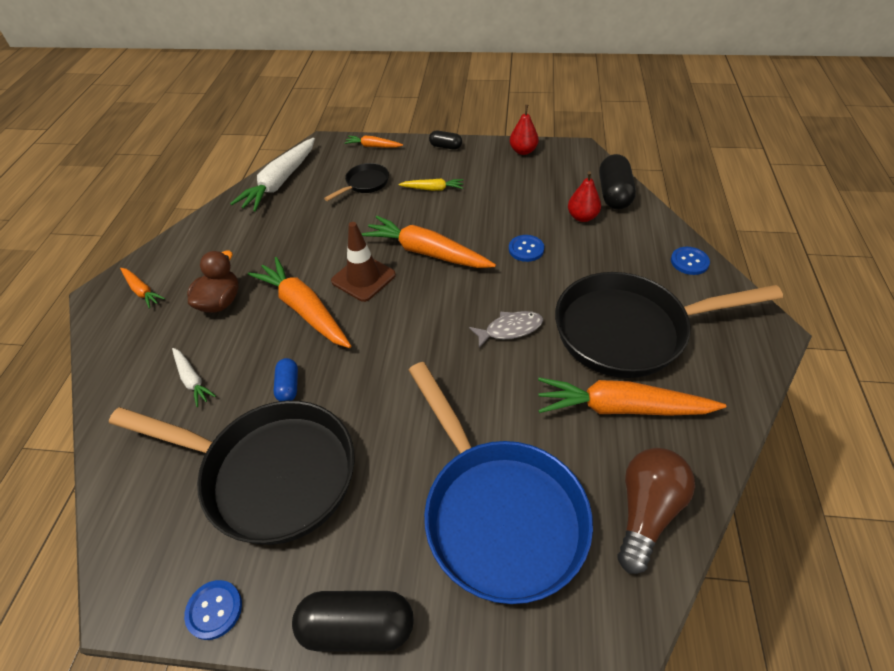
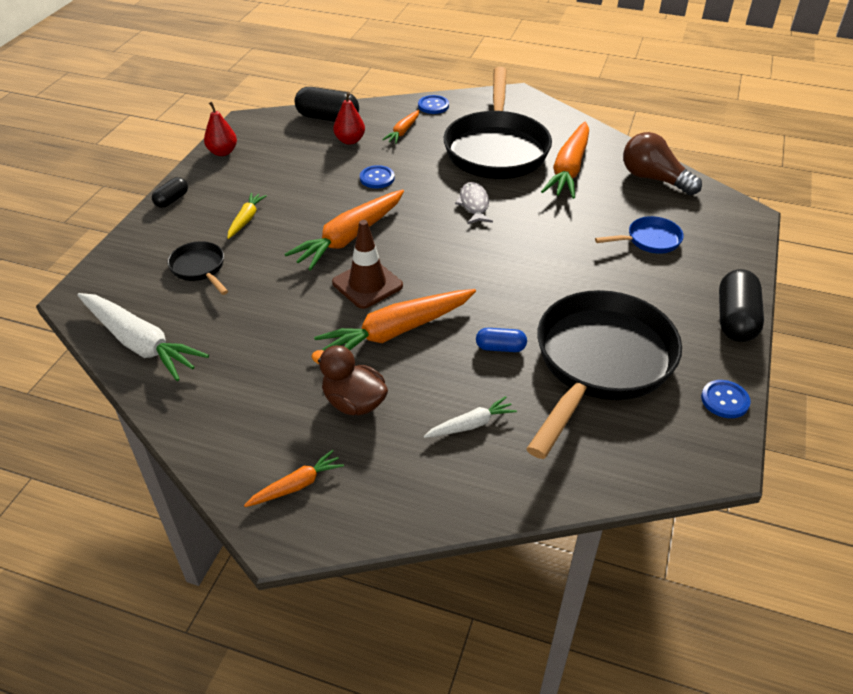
camera: 80 degrees left, 5 degrees down
orange carrot [344,135,403,148] -> orange carrot moved to [382,110,419,144]
blue pan [409,362,593,604] -> blue pan [595,216,684,254], size x0.44

